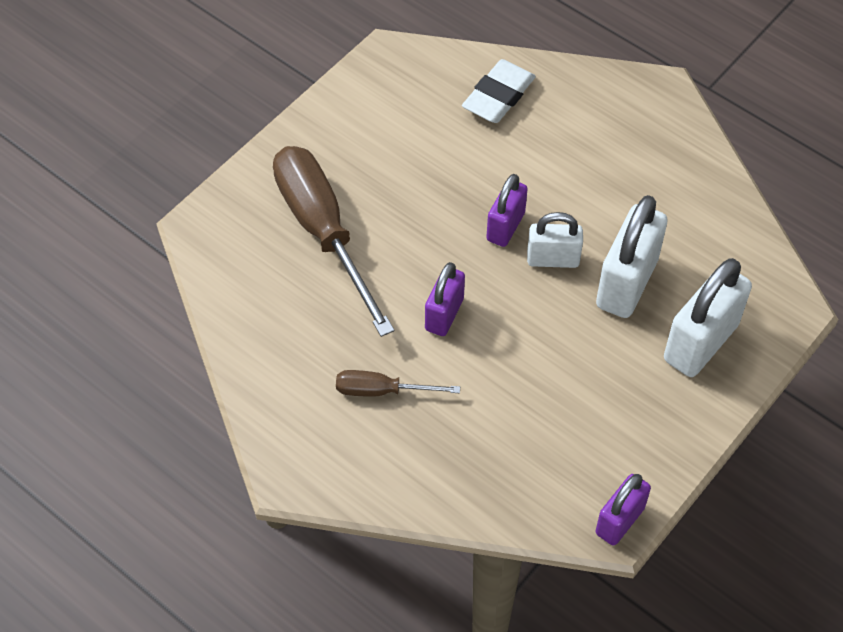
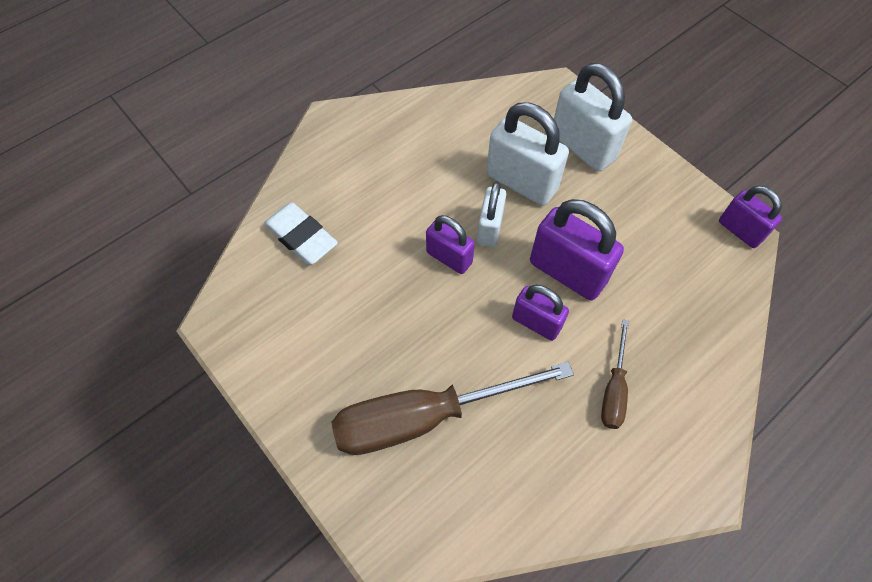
camera: 80 degrees left, 5 degrees up
none -> purple padlock [530,199,624,300]

